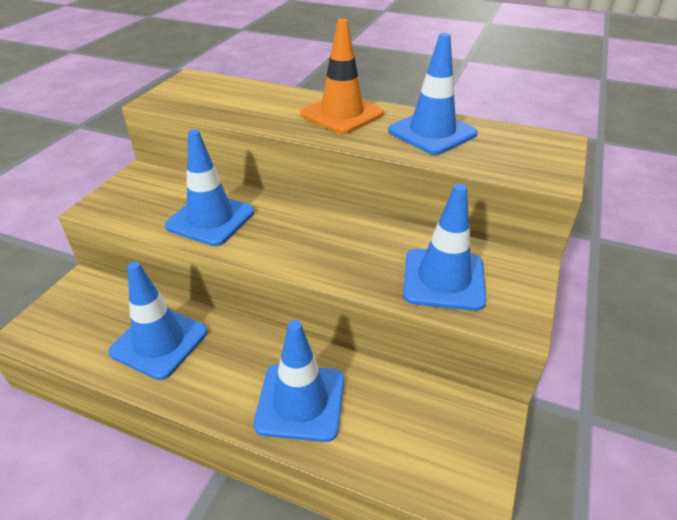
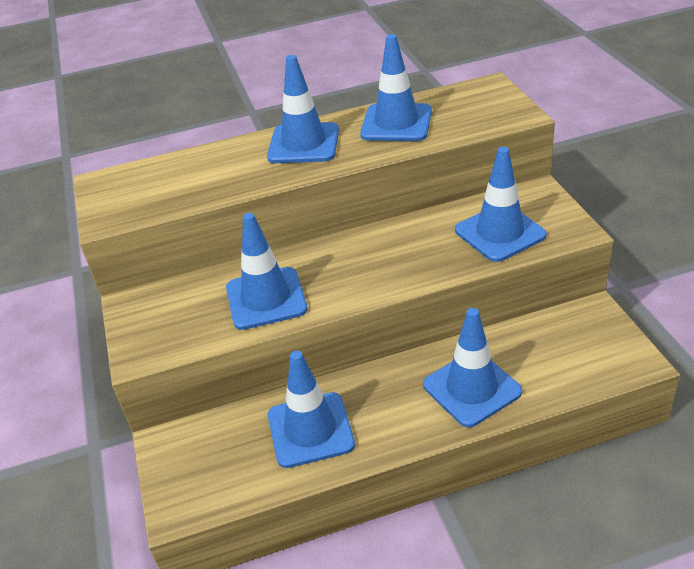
camera: 35 degrees left, 0 degrees up
orange traffic cone [300,19,384,134] -> blue traffic cone [267,55,339,163]

